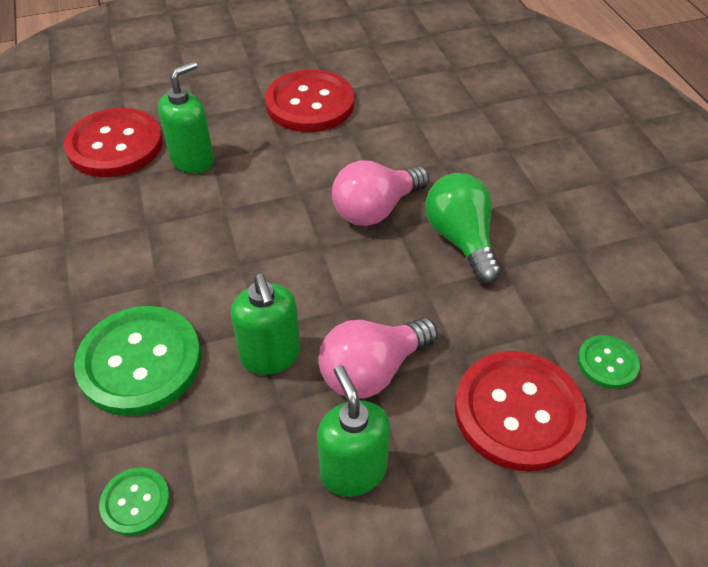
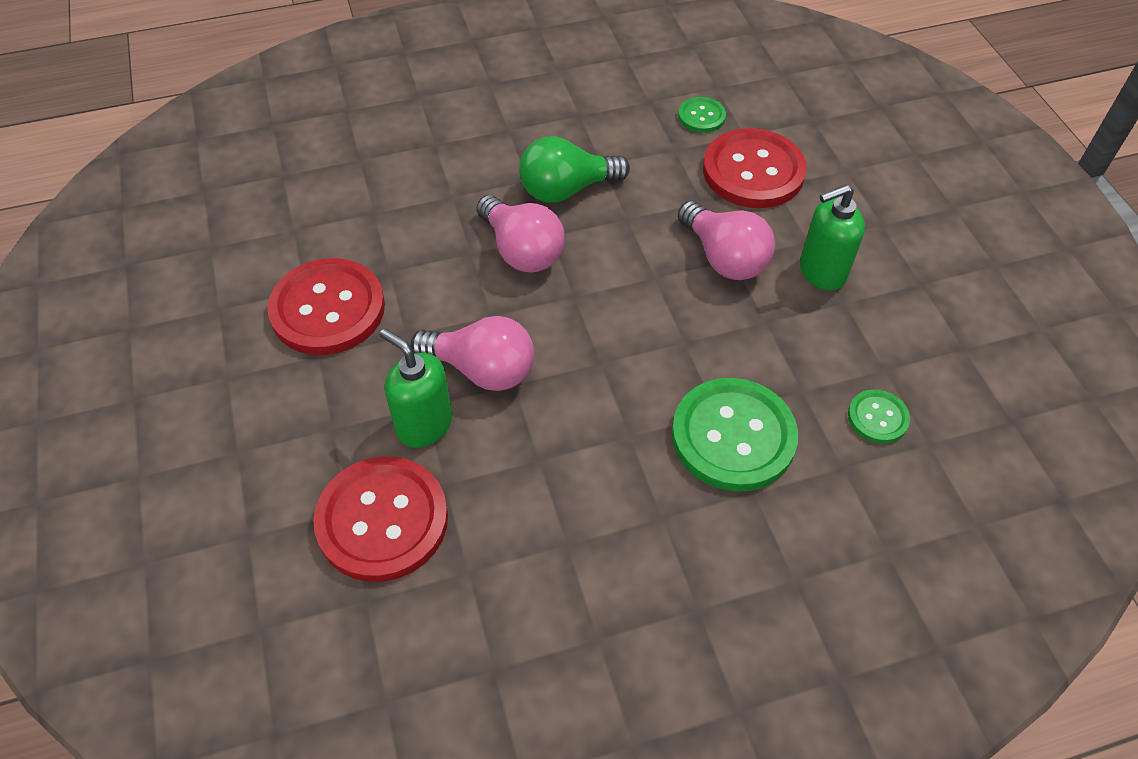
camera: 90 degrees left, 5 degrees up
green soap dispenser [231,273,301,375] -> none
none -> pink light bulb [410,316,534,391]

